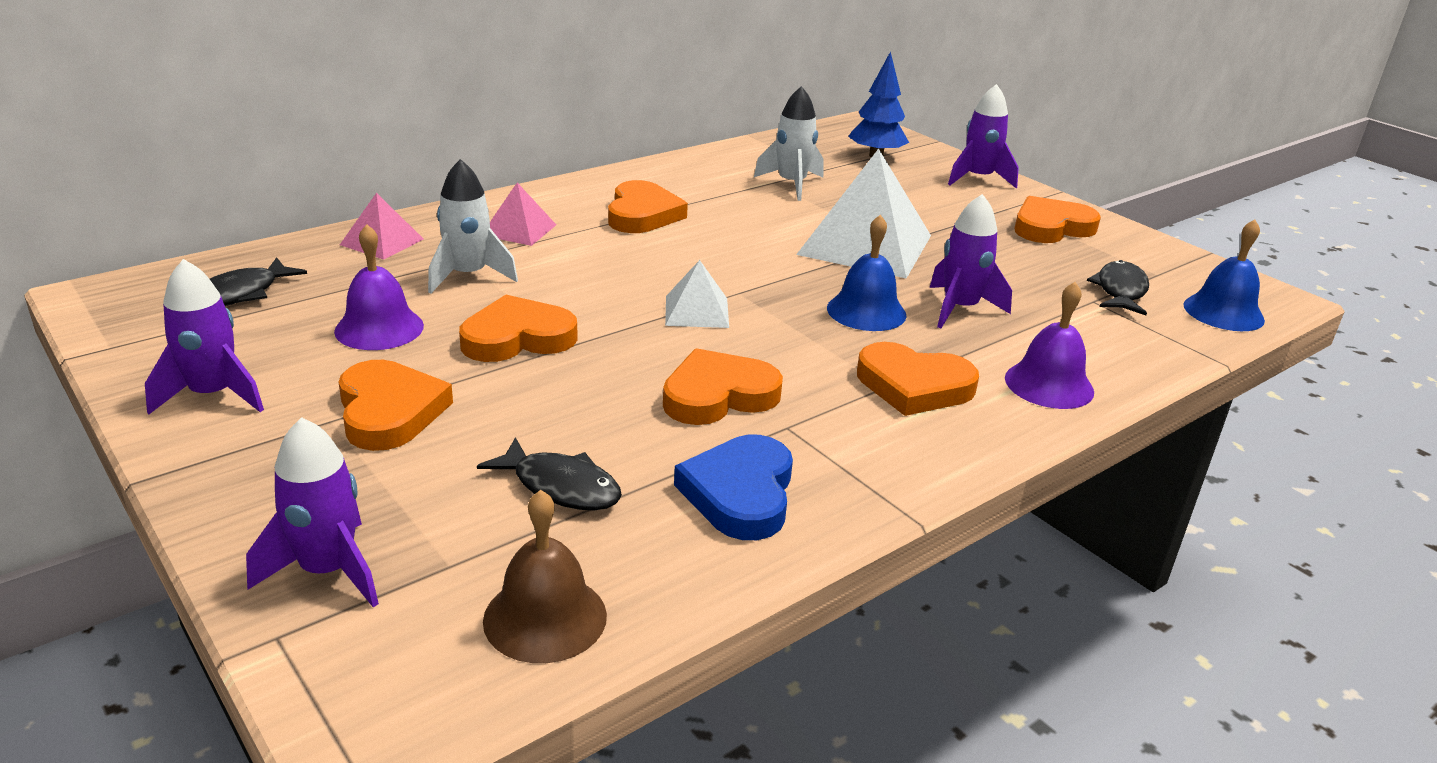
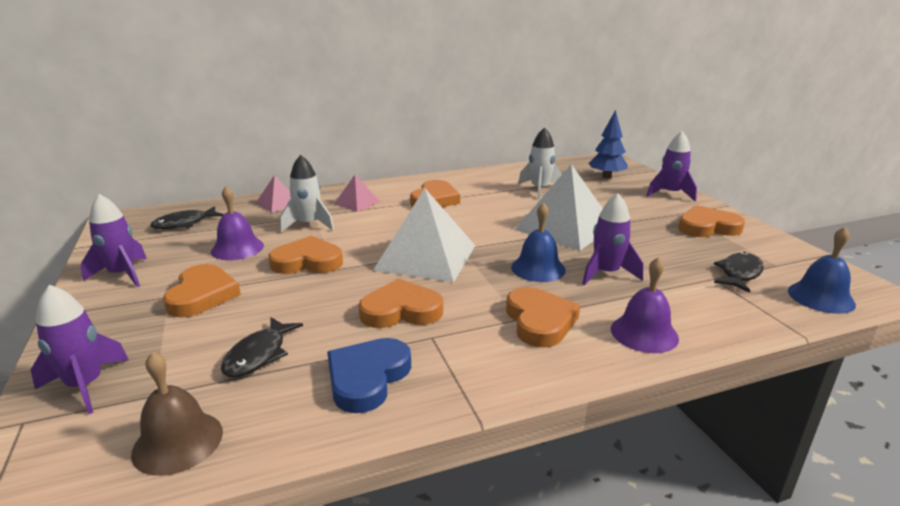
camera: 20 degrees right, 5 degrees down
black fish [477,437,622,510] -> black fish turned 60 degrees clockwise [221,317,303,377]
white pyramid [665,260,729,328] -> white pyramid [373,188,475,282], size x2.01
orange heart [857,342,979,416] -> orange heart turned 135 degrees counterclockwise [506,287,580,347]

